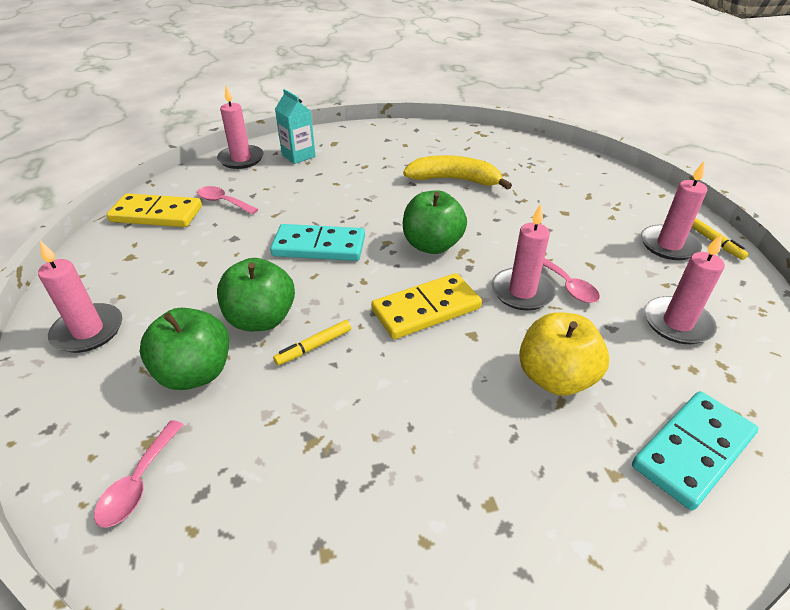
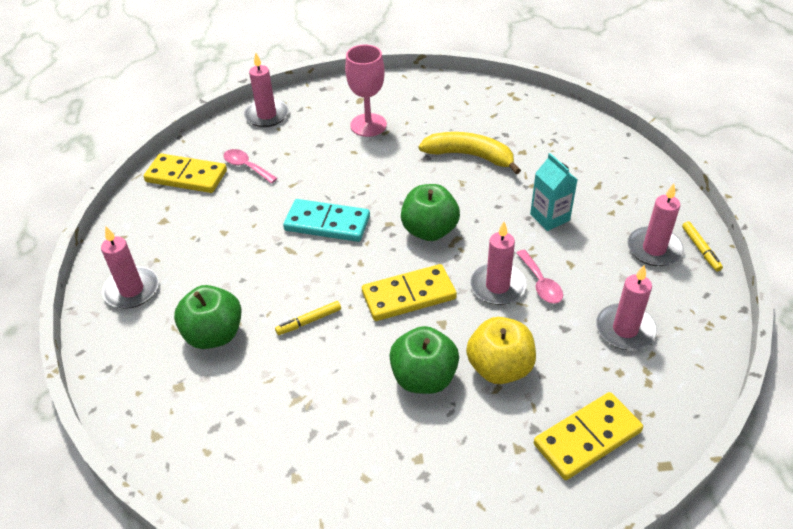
camera: 10 degrees right, 5 degrees up
pink spoon [94,420,184,528] -> none
green apple [217,258,295,331] -> green apple moved to [389,326,459,394]
turquoise carton [275,89,316,164] -> turquoise carton moved to [530,153,577,231]
turquoise domino [632,391,758,511] -> yellow domino [534,392,643,480]
none -> pink goblet [345,45,387,137]

